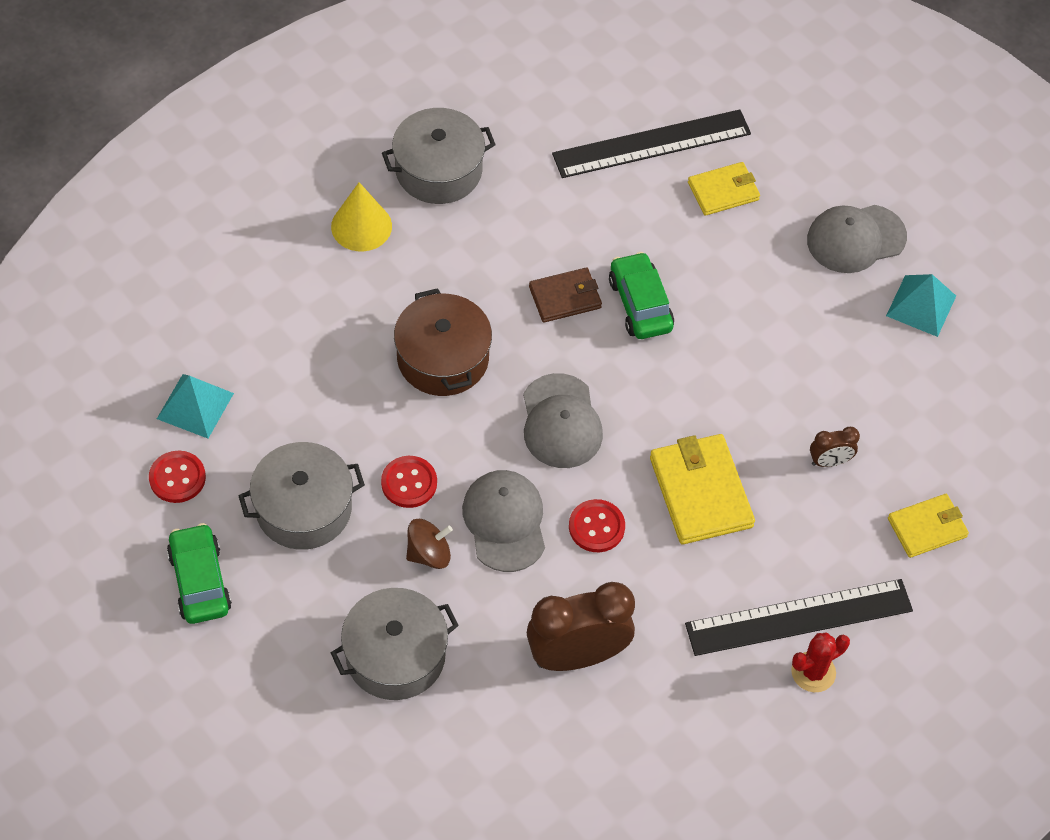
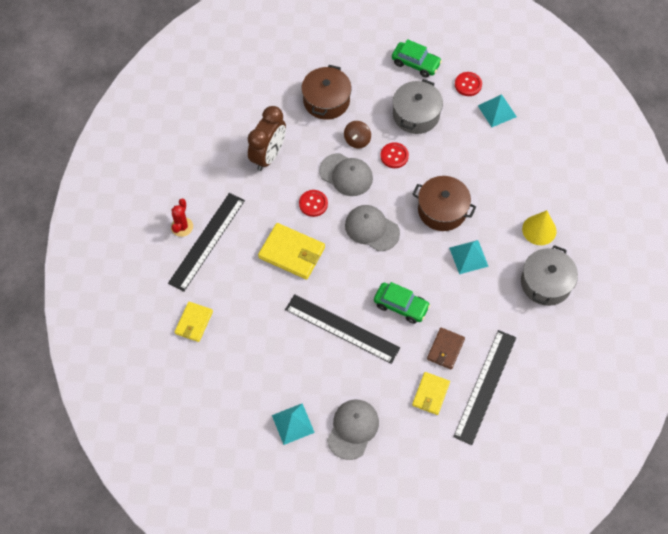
camera: 135 degrees right, 5 degrees up
grey pot [331,588,459,700] -> brown pot [302,65,351,120]
brown wallet [529,267,602,323] -> brown wallet moved to [427,327,465,370]
brown clock [810,427,860,467] -> none
none -> black ruler [285,294,400,364]
none -> turquoise pyramid [449,240,489,274]

